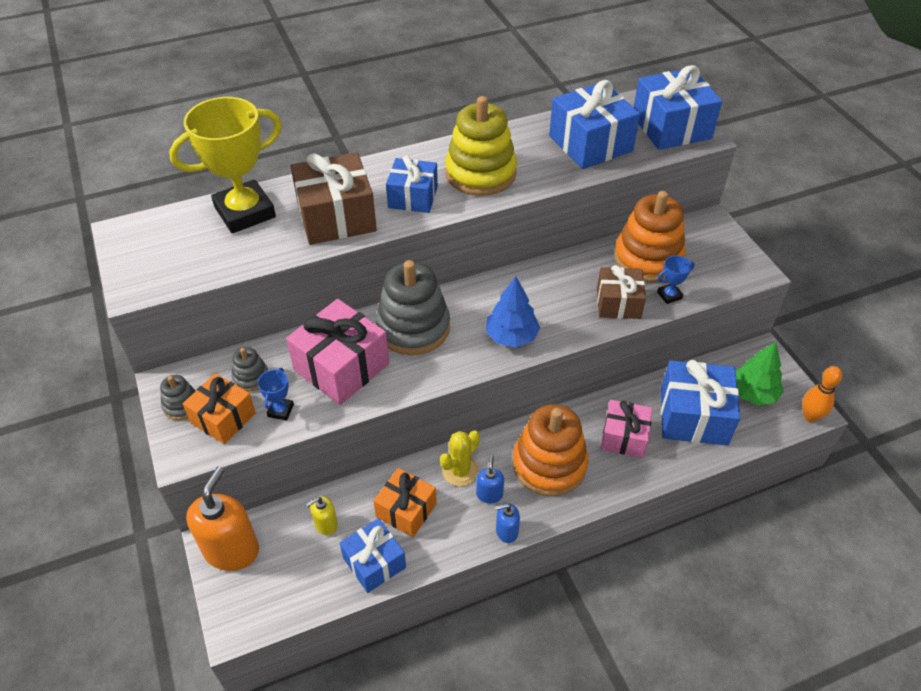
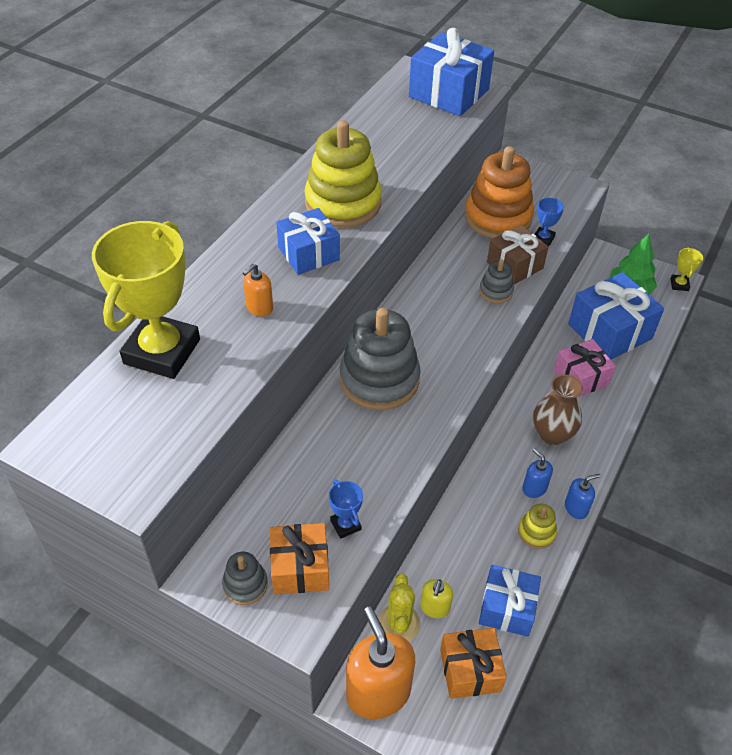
camera: 40 degrees left, 0 degrees up
grey stacking toy [231,347,268,391] -> grey stacking toy moved to [479,259,514,303]
pink gift [286,299,389,405] -> none
brown gift [291,152,377,245] -> orange soap dispenser [242,264,273,317]
orange gift [373,468,437,537] -> orange gift moved to [440,628,507,699]
yellow cactus [440,430,480,486] -> yellow cactus moved to [379,574,420,642]
blue tree [486,277,540,347] -> none
blue soap dispenser [495,503,520,543] -> blue soap dispenser turned 150 degrees counterclockwise [565,474,601,519]
orange stacking toy [513,404,589,496] -> brown vase [533,374,583,445]
blue gift [549,80,640,169] -> none
orange bowling pin [802,366,842,422] -> yellow trophy [671,247,703,291]
none -> yellow stacking toy [518,503,557,549]

